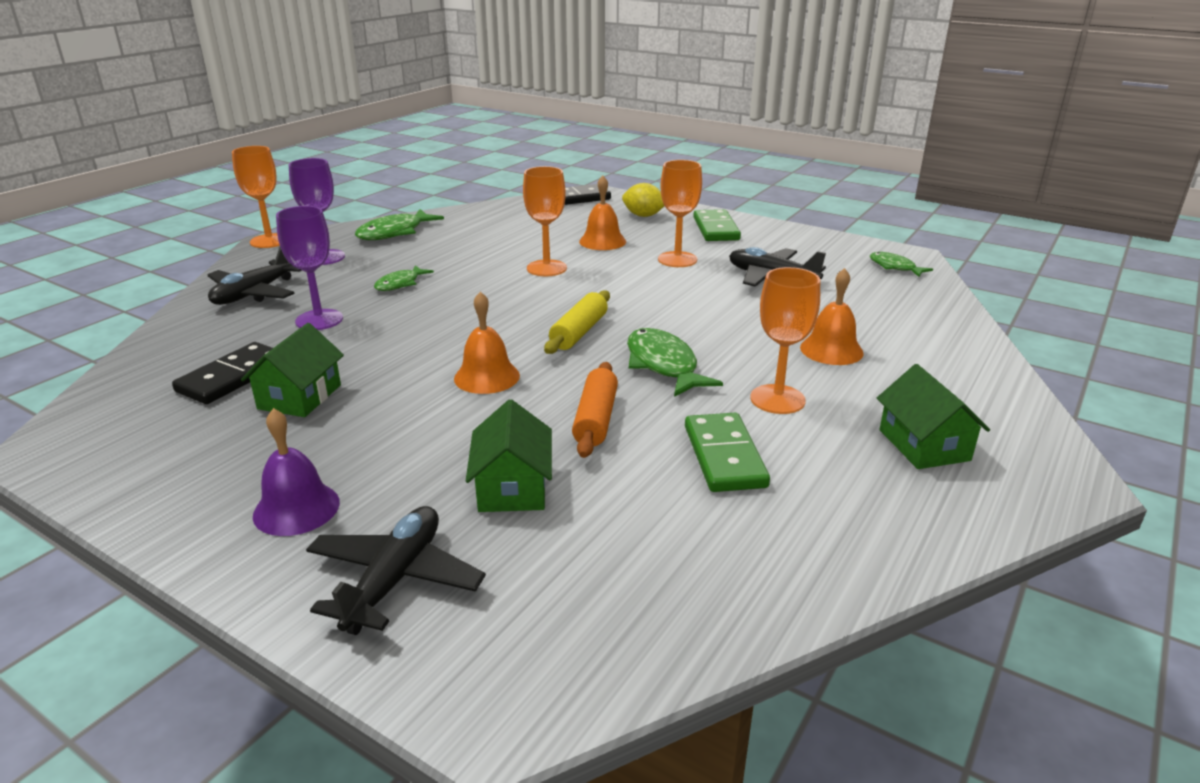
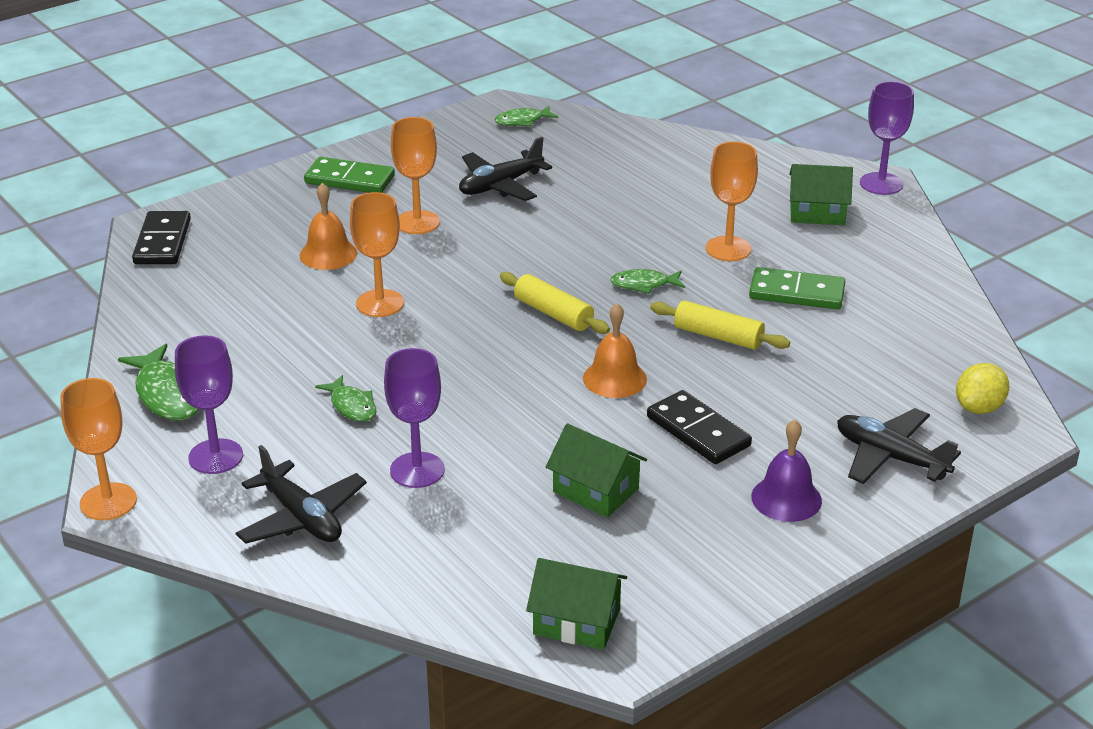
camera: 70 degrees left, 5 degrees up
black domino [172,342,273,404] -> black domino moved to [647,390,752,464]
green house [466,399,552,512] -> green house moved to [526,558,627,650]
orange rolling pin [572,362,618,458] -> yellow rolling pin [650,300,790,350]
yellow lemon [622,183,664,217] -> yellow lemon moved to [956,363,1009,414]
green fish [627,328,723,397] -> green fish [610,269,685,294], size x0.61
orange bell [800,268,864,365] -> none
none -> purple goblet [860,81,914,195]

